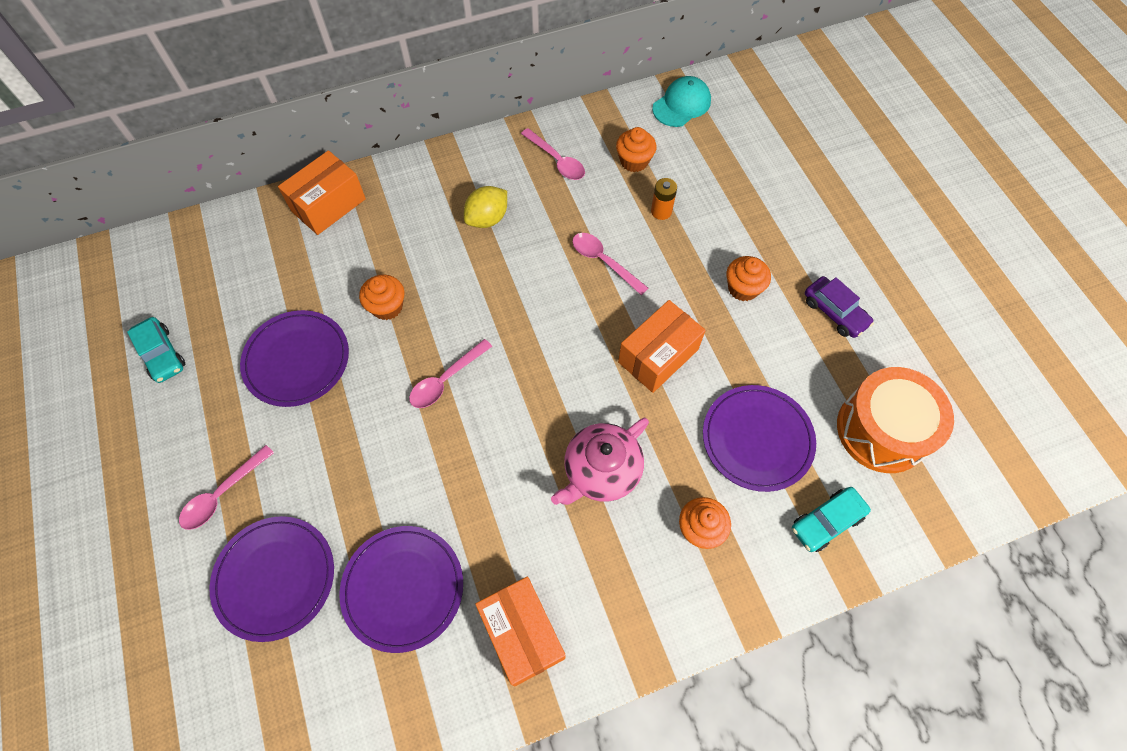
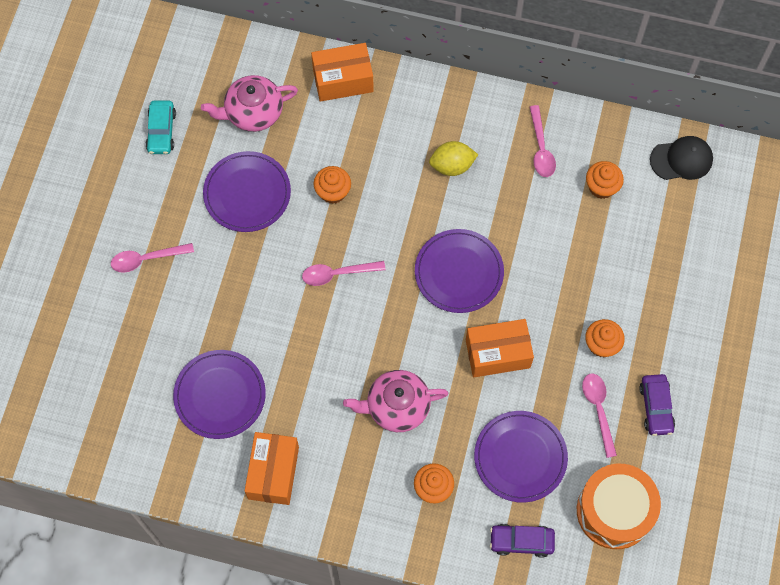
camera: 35 degrees right, 5 degrees up
purple plate [209,516,334,642] -> purple plate moved to [415,229,504,313]
pink spoon [572,233,648,295] -> pink spoon moved to [582,374,617,458]
orange battery [651,178,677,220] -> none
turquoise cap [652,76,711,127] -> black cap [650,136,713,180]
turquoise car [792,487,871,552] -> purple car [490,524,555,558]
none -> pink teapot [201,75,298,132]

